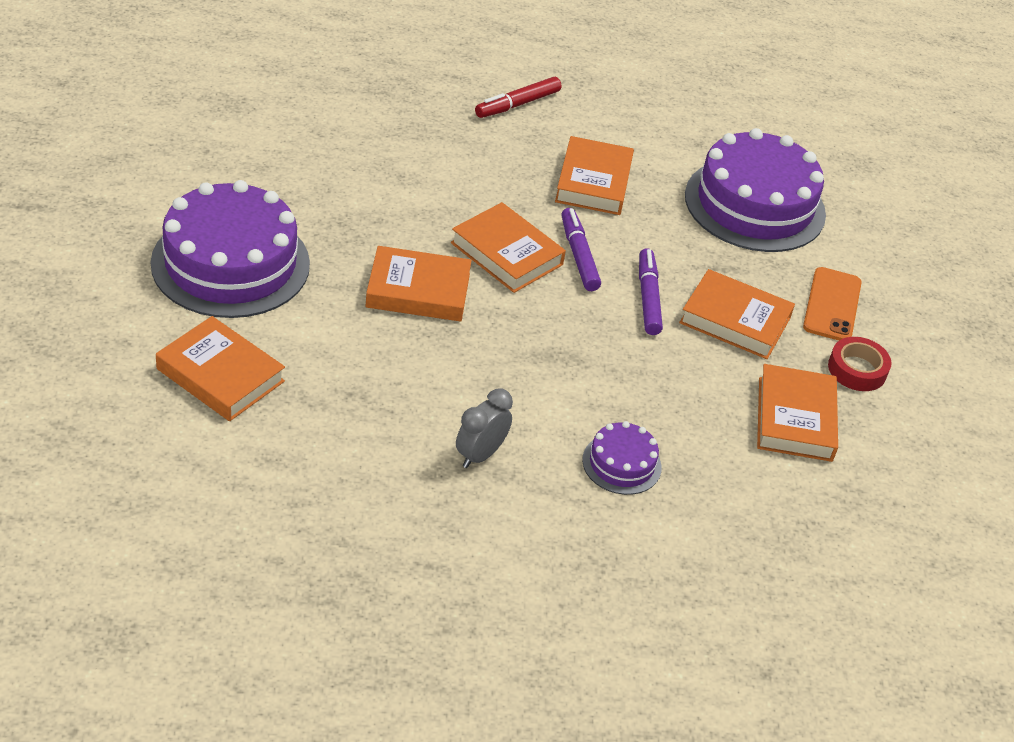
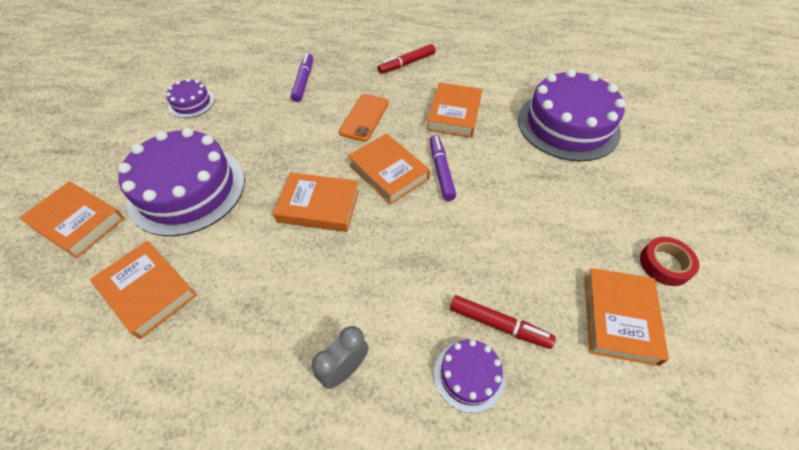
camera: 10 degrees right, 10 degrees up
purple marker [639,248,663,335] -> purple marker moved to [291,53,313,102]
orange book [679,269,795,359] -> orange book moved to [19,181,124,258]
orange phone [803,267,862,341] -> orange phone moved to [339,94,389,142]
none -> purple cake [166,78,215,118]
none -> red marker [450,295,556,349]

